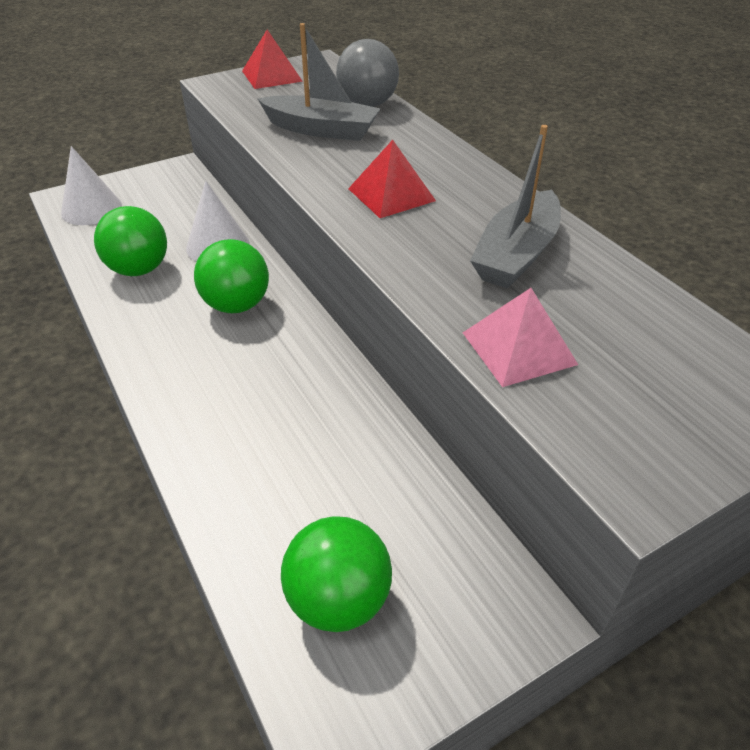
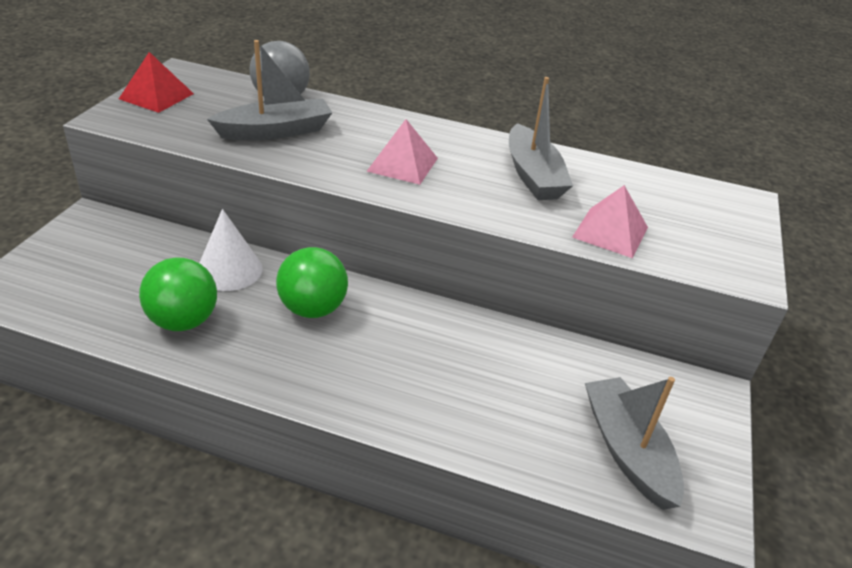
camera: 45 degrees left, 5 degrees down
white cone [61,146,122,225] -> none
green ball [281,516,392,632] -> grey boat [585,377,684,510]
red pyramid [348,140,436,218] -> pink pyramid [367,119,438,185]

